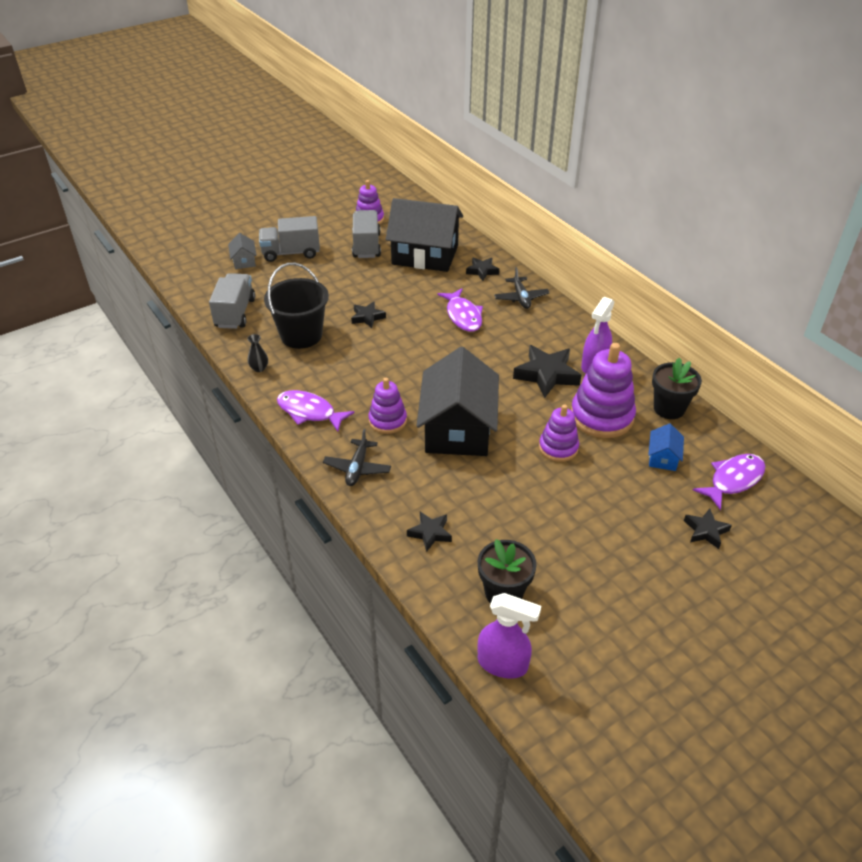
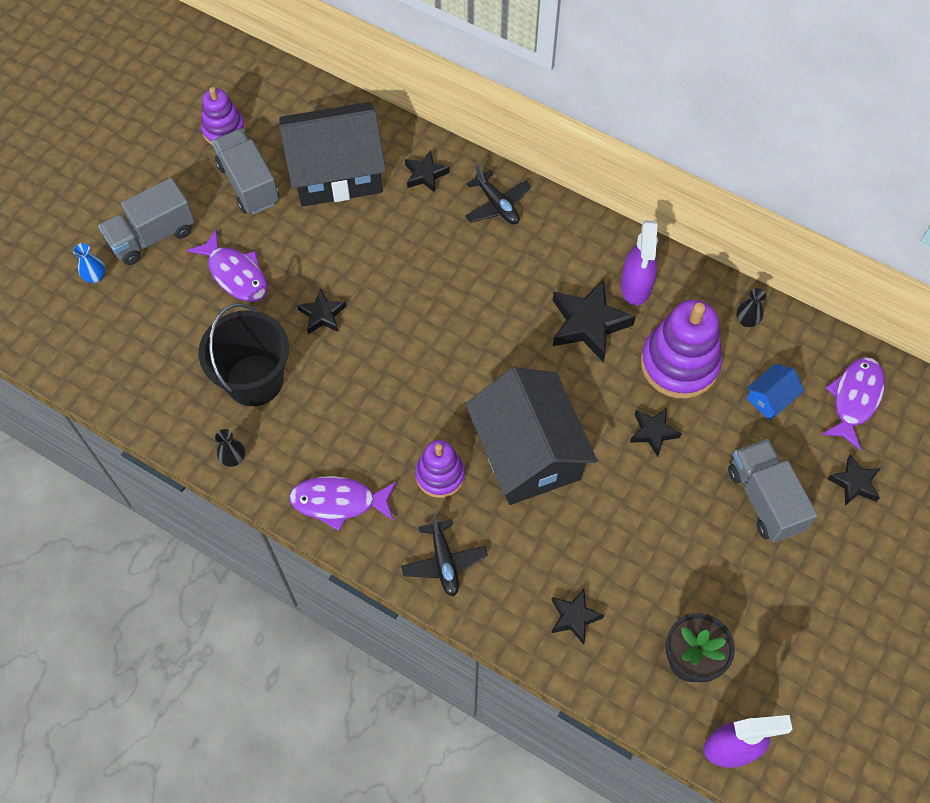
camera: 25 degrees left, 20 degrees up
grey truck [209,273,255,329] -> grey truck moved to [728,439,818,543]
grey house [228,233,257,269] -> blue vase [73,243,106,283]
purple fish [437,288,483,332] -> purple fish moved to [187,229,268,302]
purple stacking toy [539,404,579,462] -> black star [630,408,682,456]
blue house [648,423,684,471] -> blue house turned 60 degrees clockwise [746,364,805,420]
black flower pot [652,358,702,419] -> black vase [736,288,766,327]

